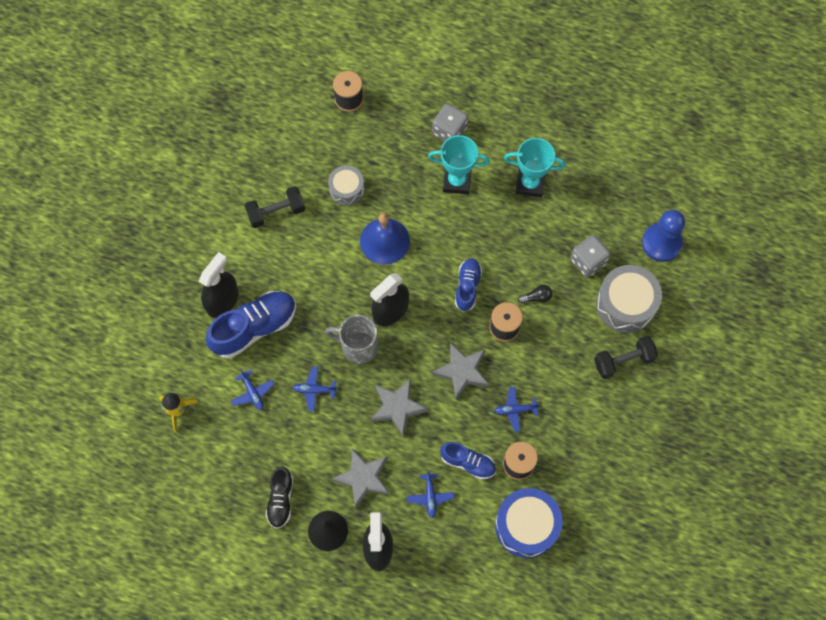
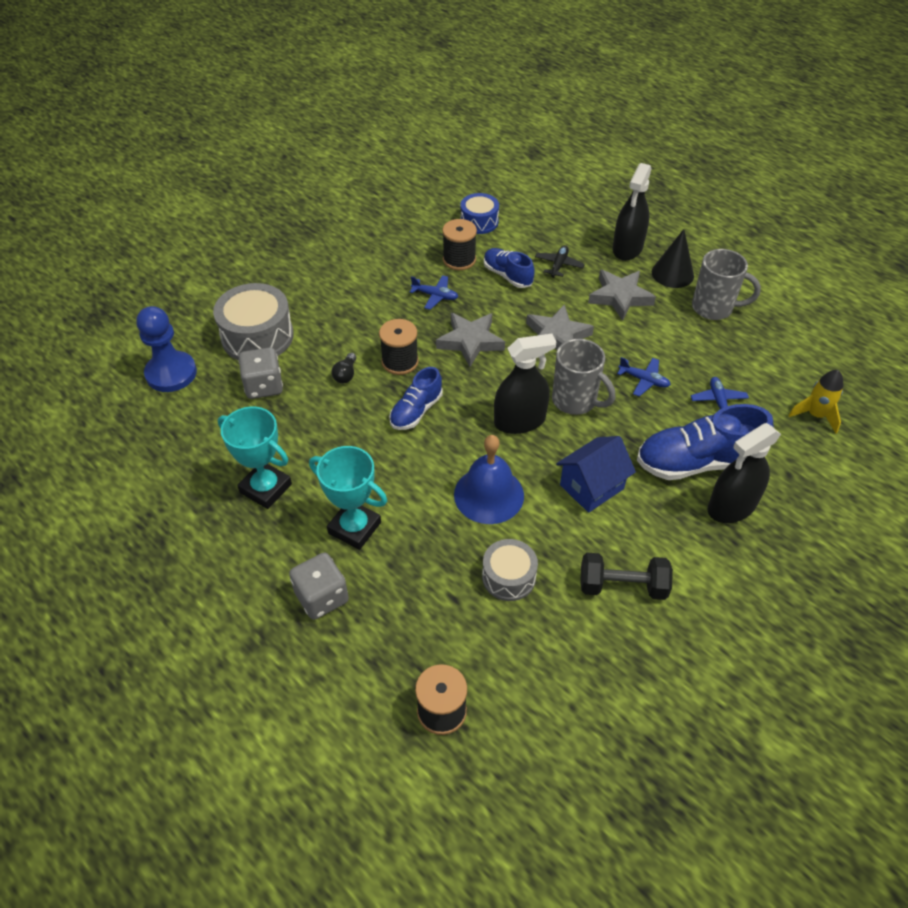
camera: 155 degrees left, 20 degrees down
black shoe [266,466,293,529] -> grey mug [692,249,761,320]
blue plane [407,470,454,518] -> black plane [535,245,585,278]
blue drum [495,488,563,558] -> blue drum [460,193,499,234], size x0.60
black light bulb [518,285,552,303] -> black light bulb turned 90 degrees counterclockwise [332,353,356,384]
black dumbbell [594,336,658,379] -> none
none -> blue house [556,436,636,513]

